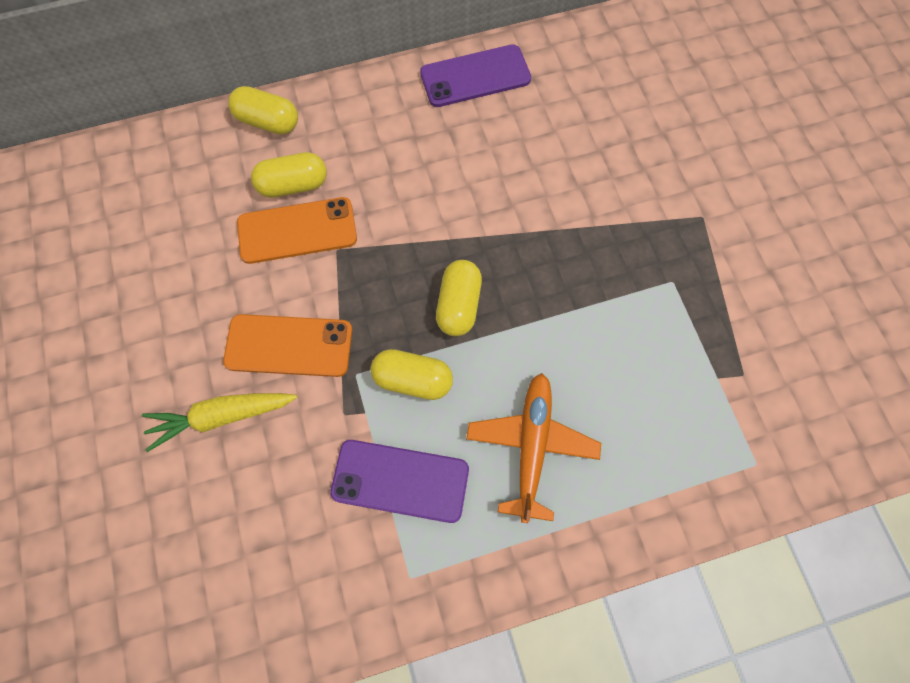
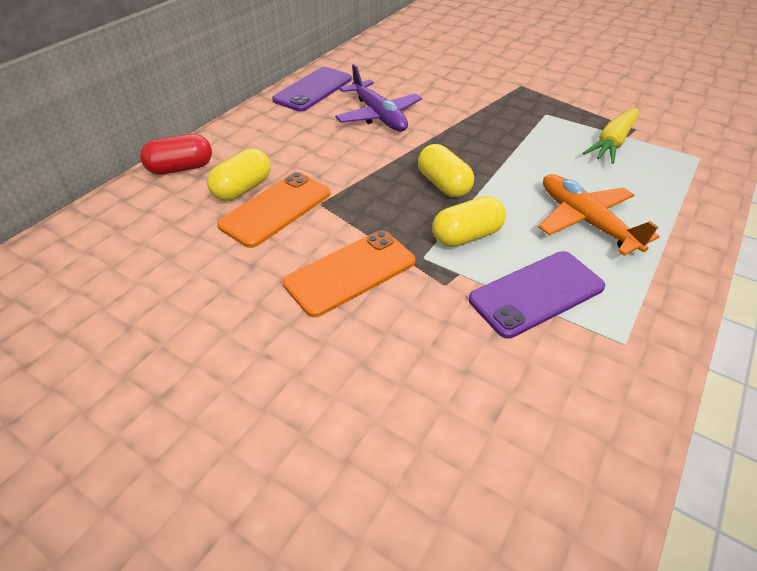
camera: 40 degrees left, 25 degrees down
yellow carrot [142,393,297,452] -> yellow carrot moved to [583,108,638,164]
yellow capsule [228,86,298,135] -> red capsule [140,134,212,175]
none -> purple plane [335,64,422,131]

